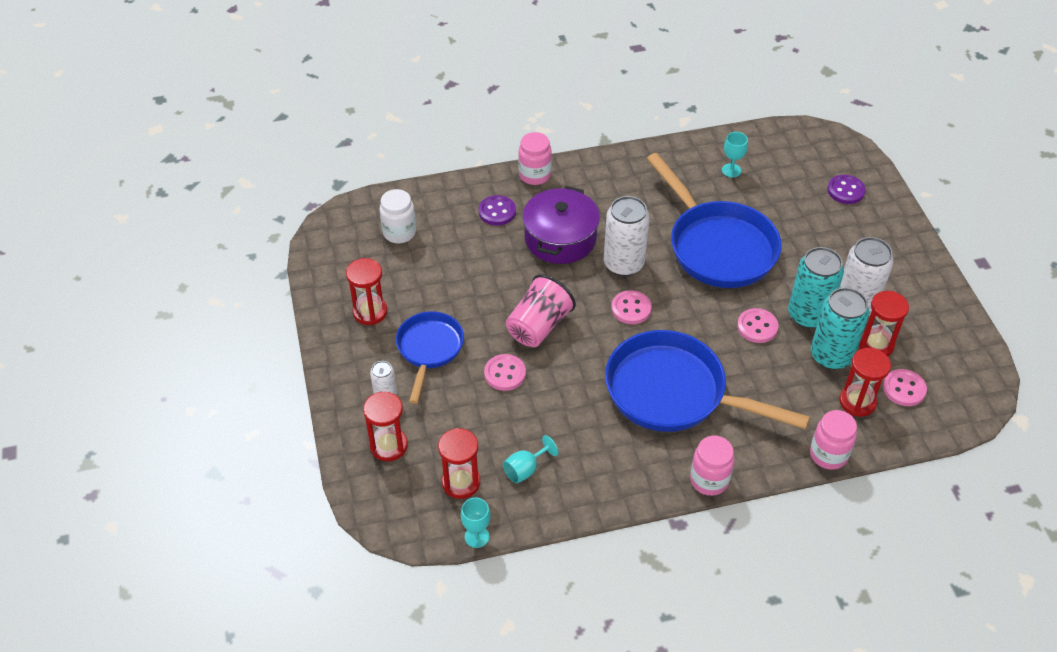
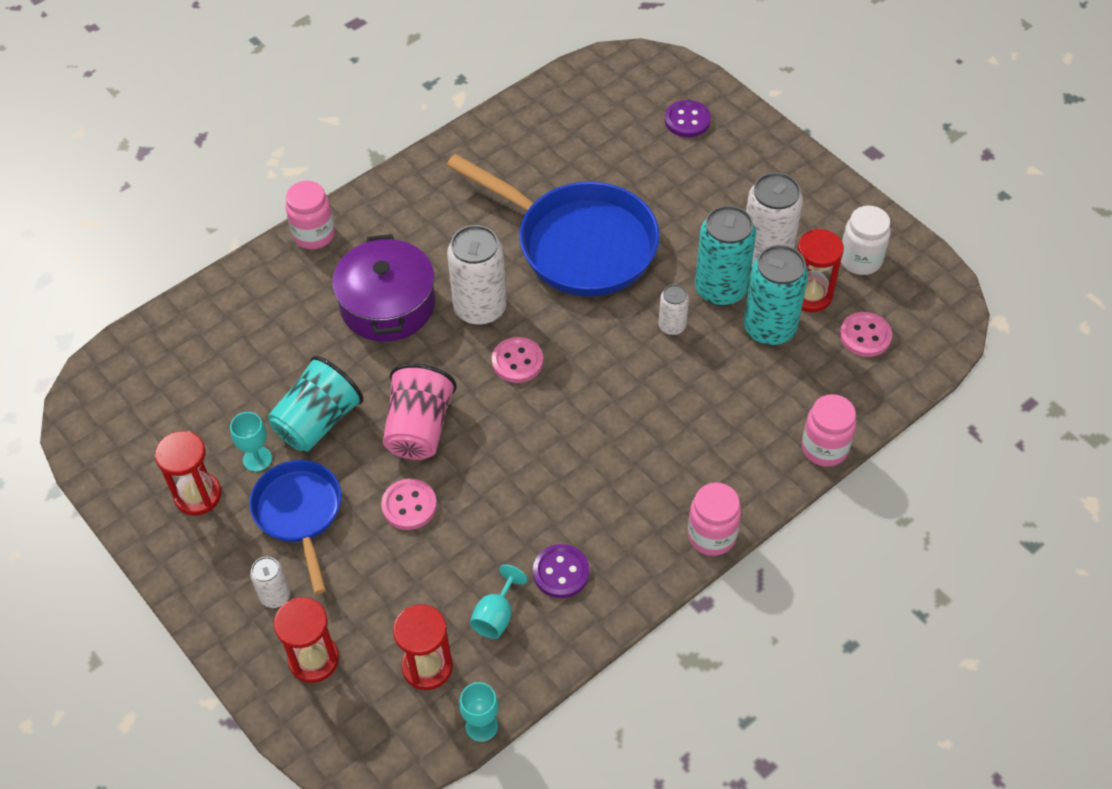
camera: 25 degrees left, 5 degrees up
white jar [380,189,416,243] -> white jar moved to [841,206,891,275]
purple button [479,195,516,226] -> purple button moved to [533,544,589,598]
blue pan [605,330,810,432] -> none
turquoise goblet [722,132,748,178] -> turquoise goblet moved to [230,412,272,472]
pink button [737,308,779,343] -> white can [658,284,689,335]
red hourglass [839,348,891,417] -> none
none -> turquoise cup [268,356,363,452]

